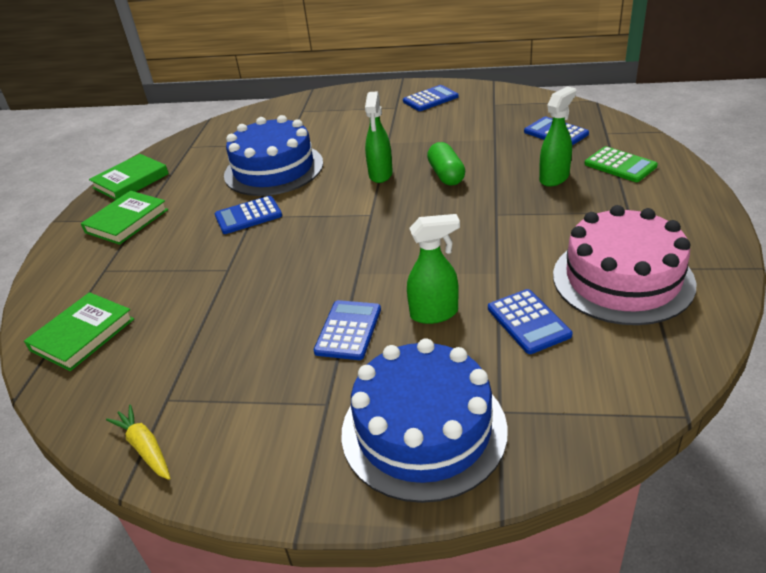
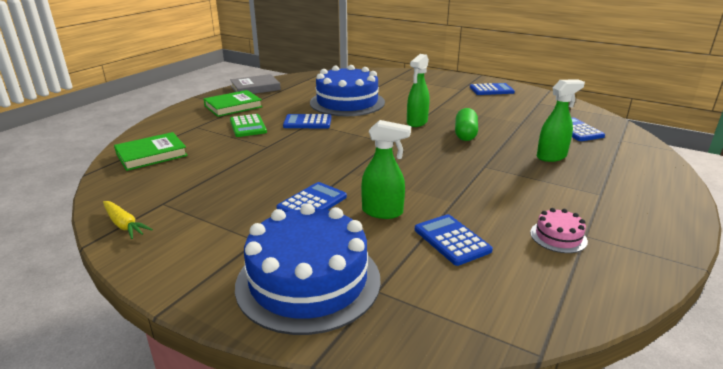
camera: 20 degrees right, 10 degrees down
green book [89,154,169,200] -> grey book [230,74,281,94]
yellow carrot [106,404,170,480] -> yellow carrot turned 150 degrees clockwise [103,201,153,239]
blue calculator [488,289,572,354] -> blue calculator turned 150 degrees clockwise [415,214,493,266]
pink cake [553,205,696,325] -> pink cake [530,208,588,253], size x0.43
green calculator [584,146,658,182] -> green calculator moved to [230,114,267,137]

